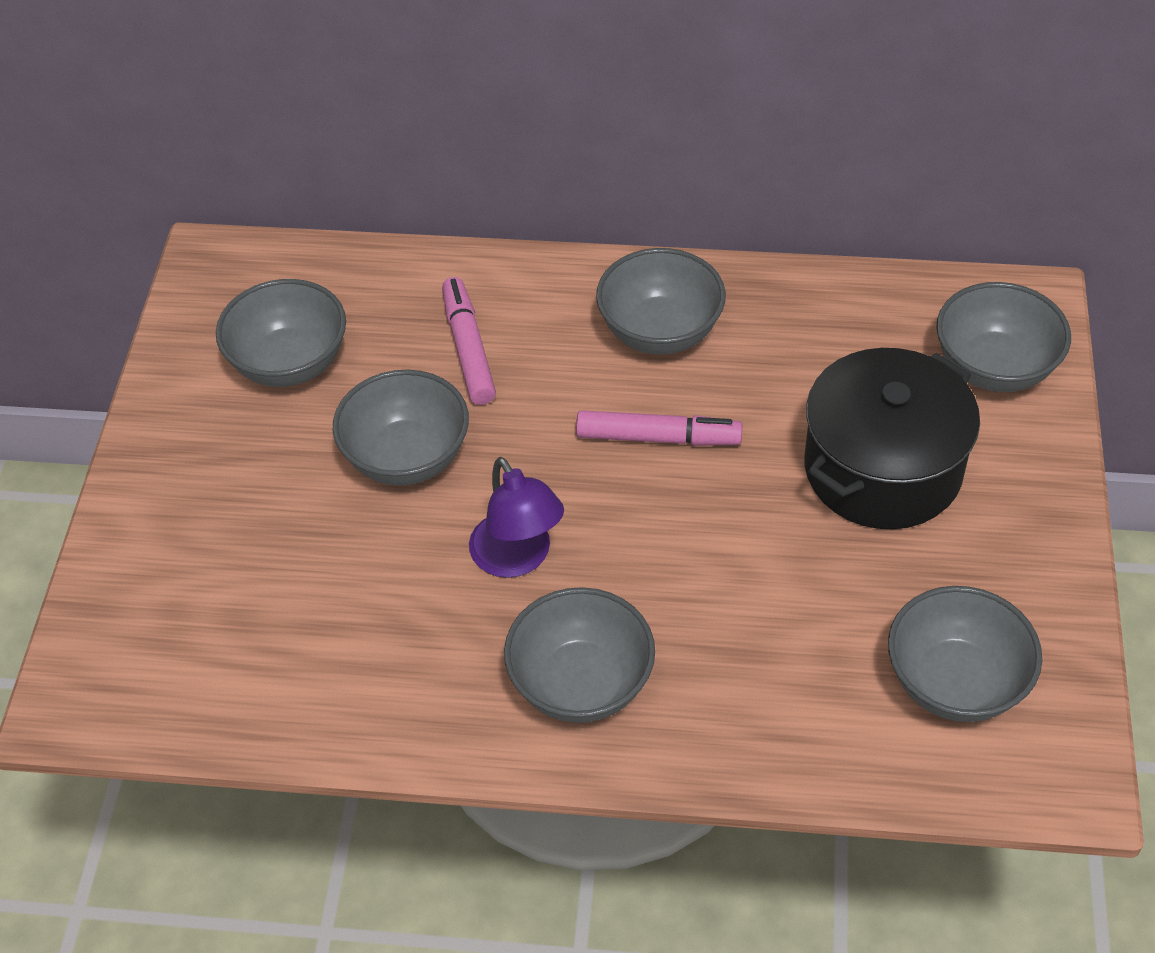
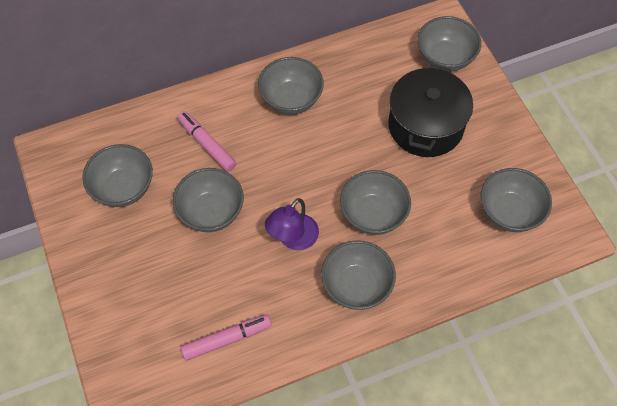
camera: 30 degrees left, 10 degrees up
purple lamp [469,457,564,578] -> purple lamp turned 90 degrees clockwise [265,198,319,250]
pink marker [576,410,743,446] -> pink marker moved to [180,314,272,361]
none -> grey bowl [340,170,411,235]

